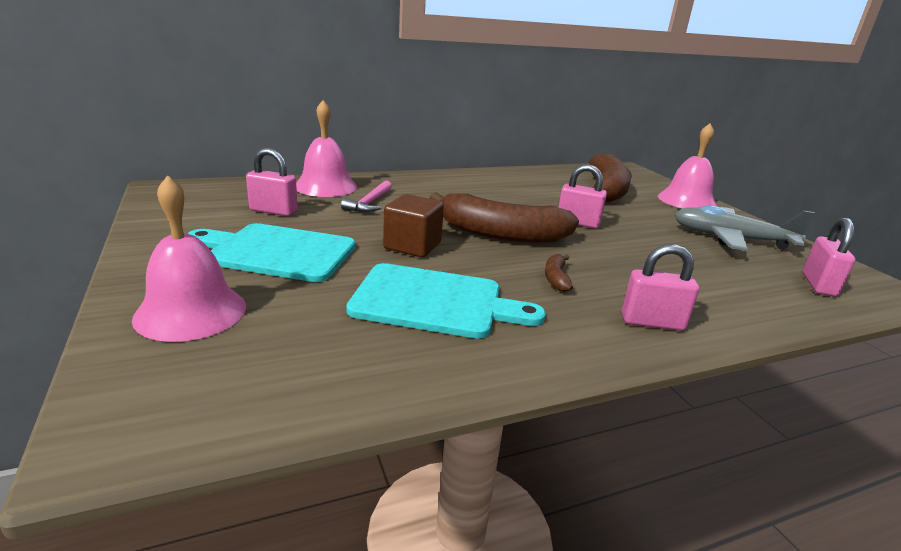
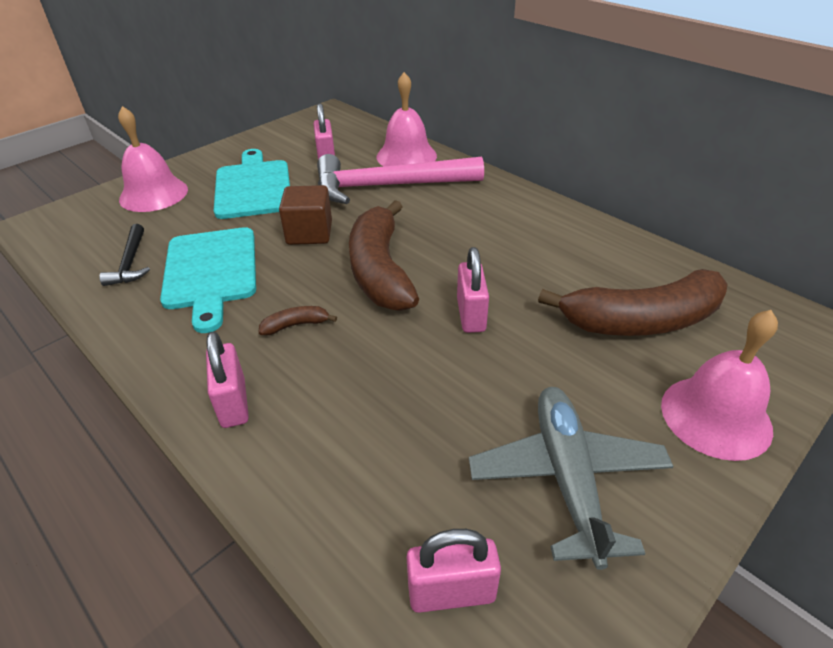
camera: 70 degrees right, 15 degrees up
pink hammer [341,181,392,212] -> pink hammer [317,154,484,204], size x2.13
none -> black hammer [99,224,150,286]

